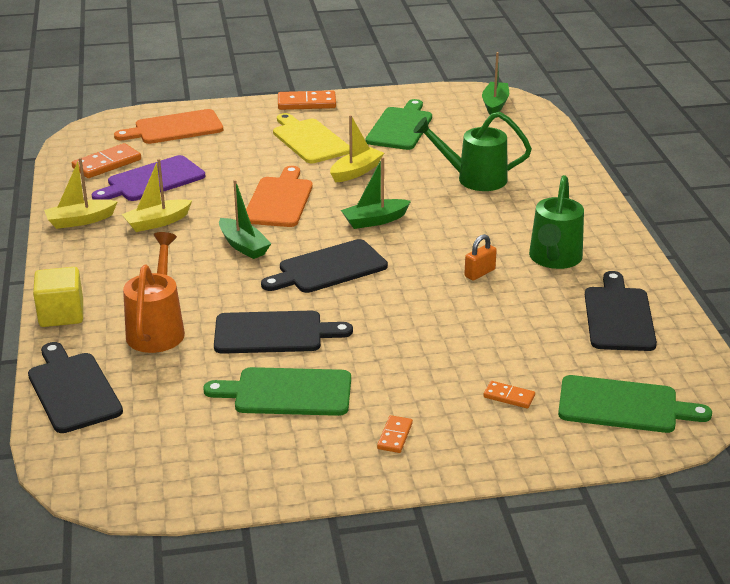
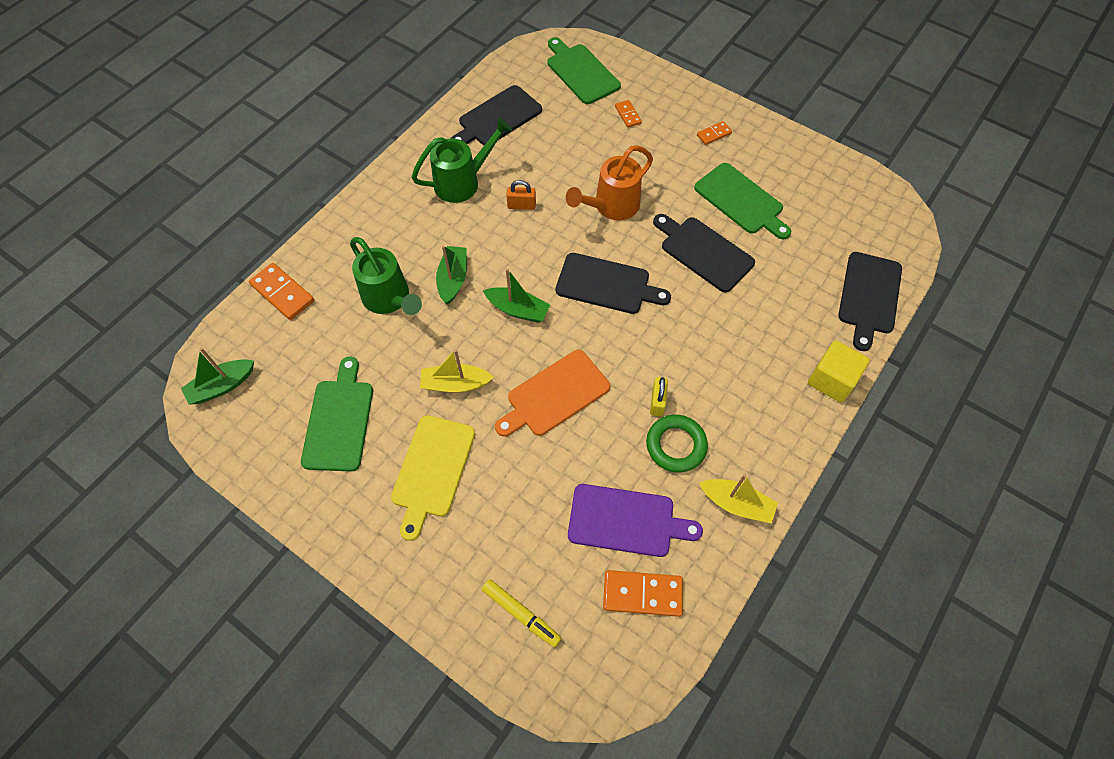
camera: 135 degrees left, 30 degrees up
orange cutting board [114,109,223,144] -> yellow marker [482,579,561,647]
yellow boat [122,159,192,232] -> green ring [646,415,708,472]
orange watering can [123,232,185,353] -> orange watering can moved to [566,145,653,220]
green boat [219,180,271,259] -> green boat moved to [436,245,467,305]
orange domino [278,90,336,110] -> orange domino moved to [249,263,314,320]
green cutting board [366,99,432,150] -> green cutting board turned 120 degrees clockwise [301,357,373,472]
none -> yellow padlock [650,377,668,417]

